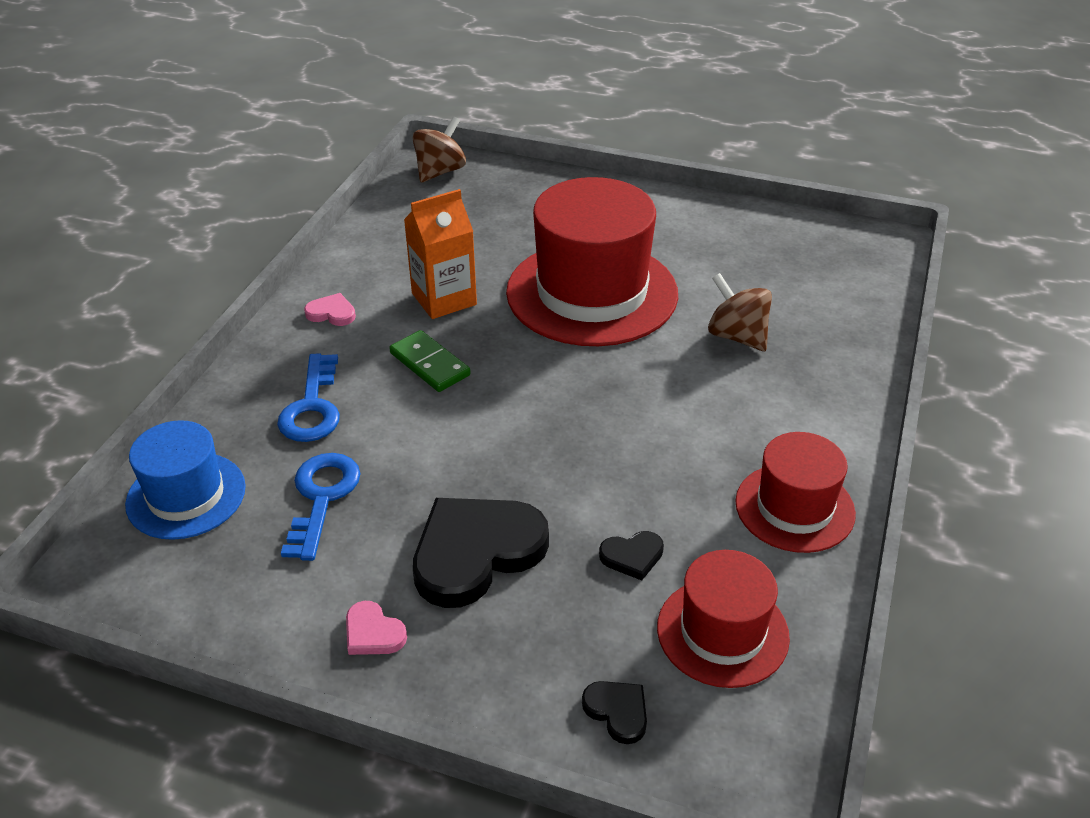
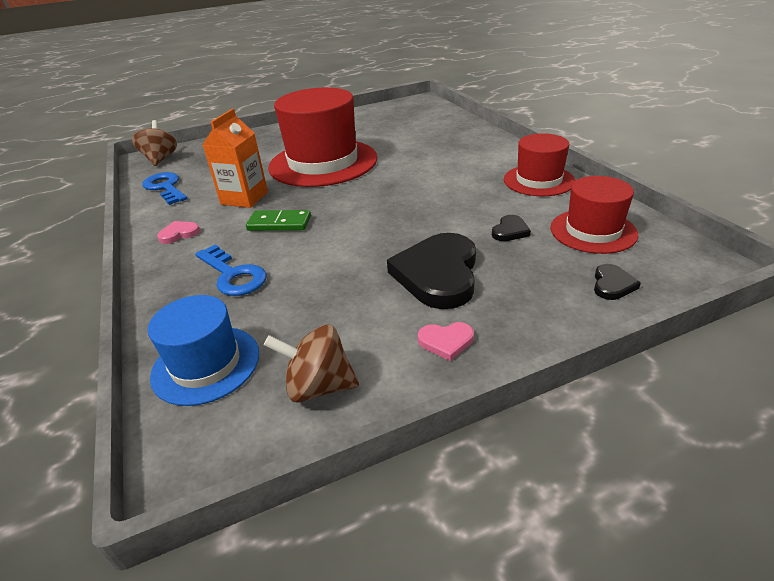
camera: 40 degrees left, 5 degrees down
blue key [281,453,361,561] -> blue key moved to [142,172,187,205]
black heart [582,681,647,744] -> black heart turned 105 degrees clockwise [594,264,641,300]
brown spinning top [708,273,772,351] -> brown spinning top moved to [264,325,359,403]

